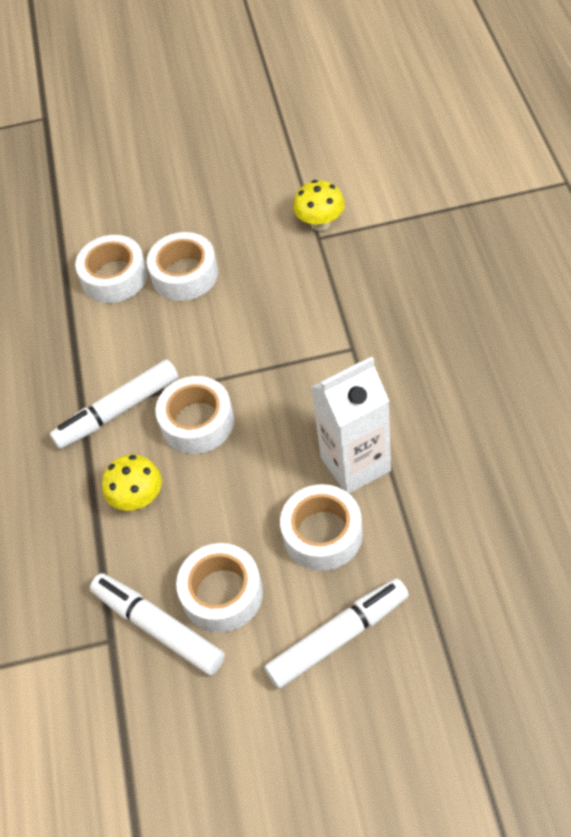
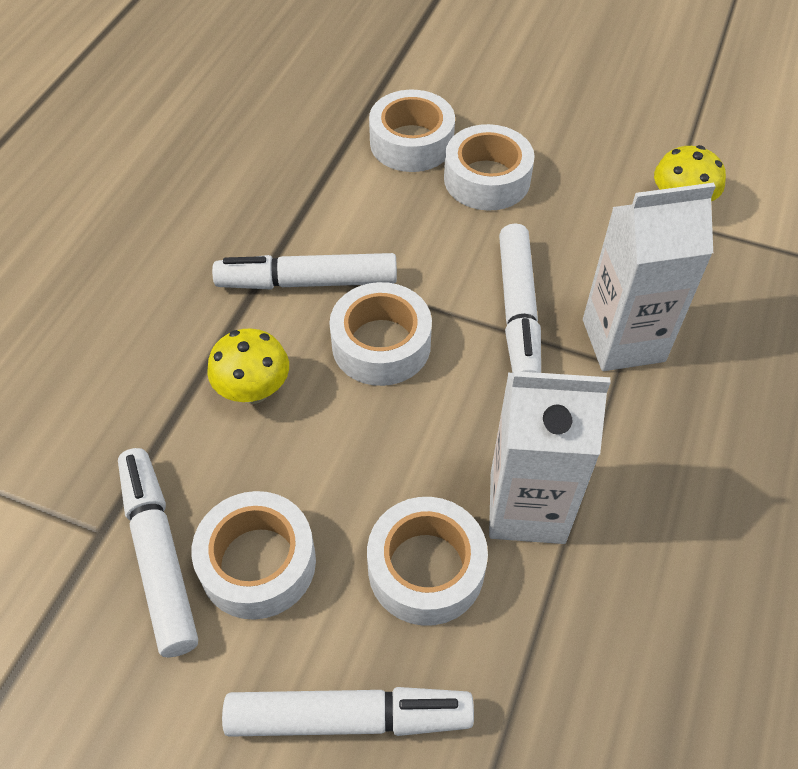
camera: 25 degrees right, 0 degrees up
none -> white marker [499,223,541,373]
none -> white carton [583,183,716,371]

